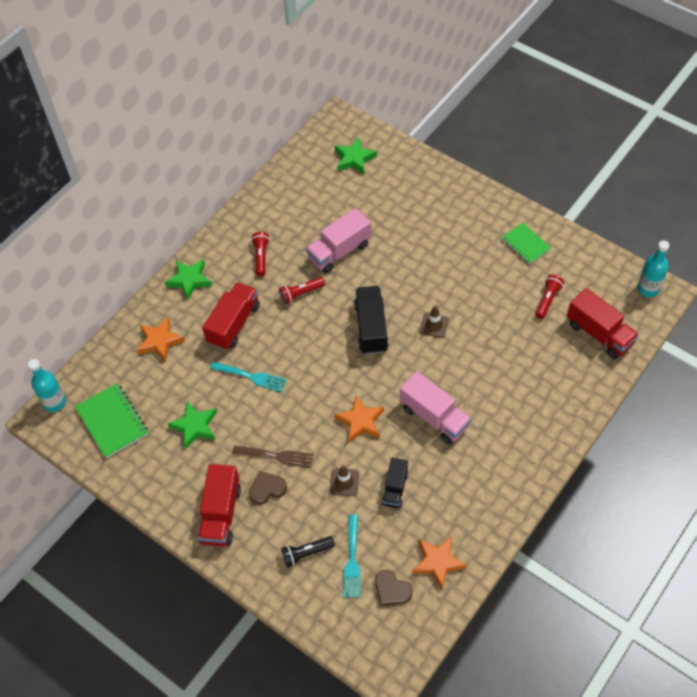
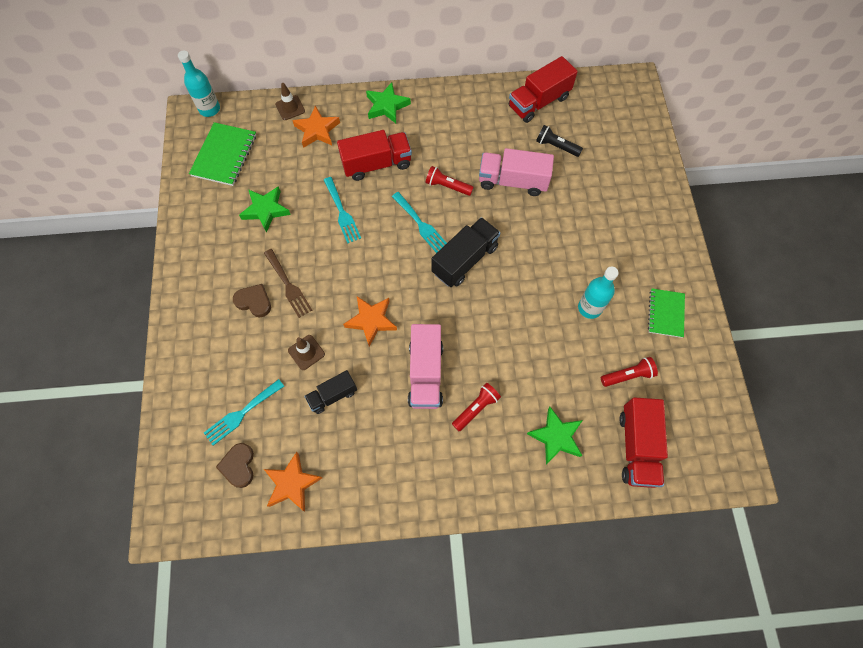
camera: 45 degrees right, 10 degrees up
red truck [198,464,241,546] -> red truck moved to [509,56,578,123]
red flashlight [251,232,270,276] -> red flashlight moved to [452,383,501,431]
black flashlight [281,536,335,567] -> black flashlight moved to [536,125,583,157]
green star [335,137,377,174] -> green star moved to [527,407,583,464]
brown traffic cone [420,305,449,338] -> brown traffic cone moved to [275,83,305,120]
turquoise bottle [637,240,670,297] -> turquoise bottle moved to [578,267,619,319]
none -> turquoise fork [392,192,447,253]

